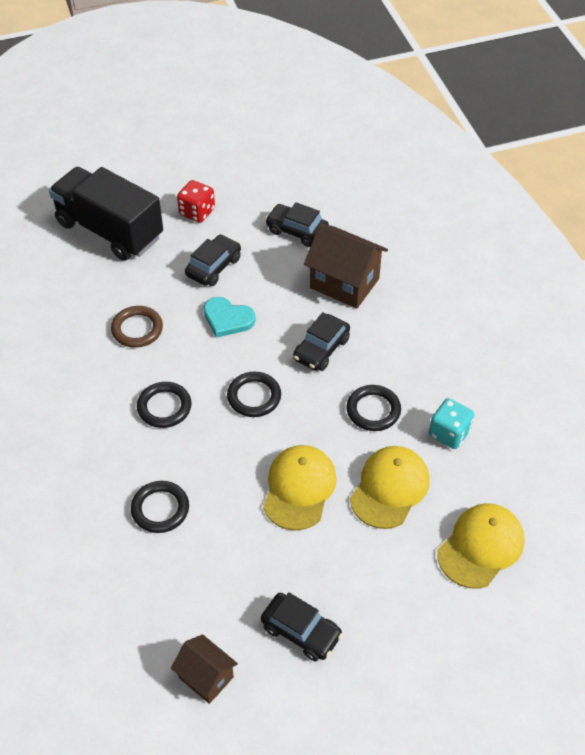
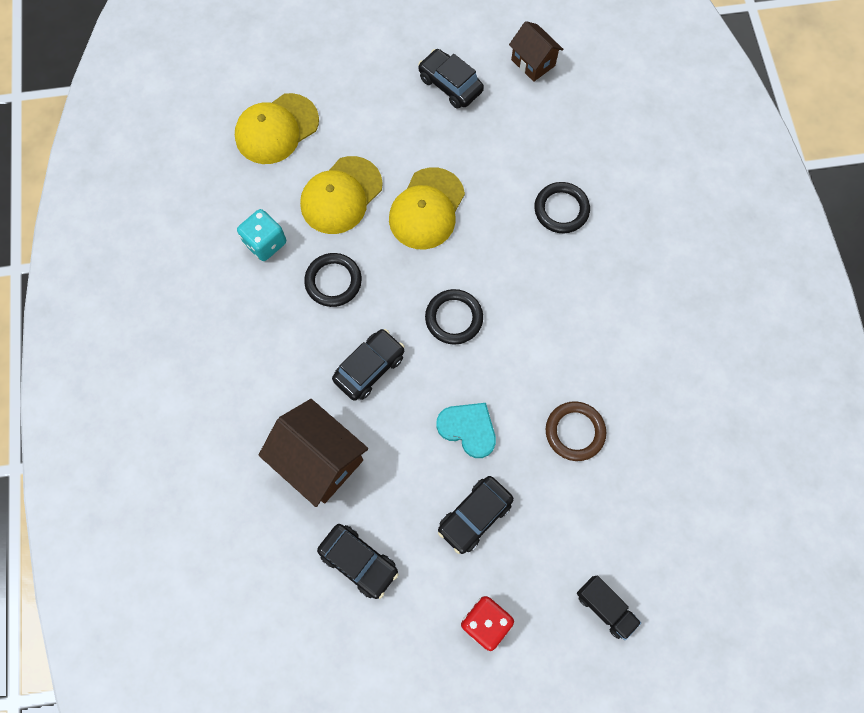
camera: 170 degrees left, 20 degrees up
black truck [49,167,163,261] -> black truck [577,575,641,640], size x0.42
black ring [137,382,192,428] -> none

